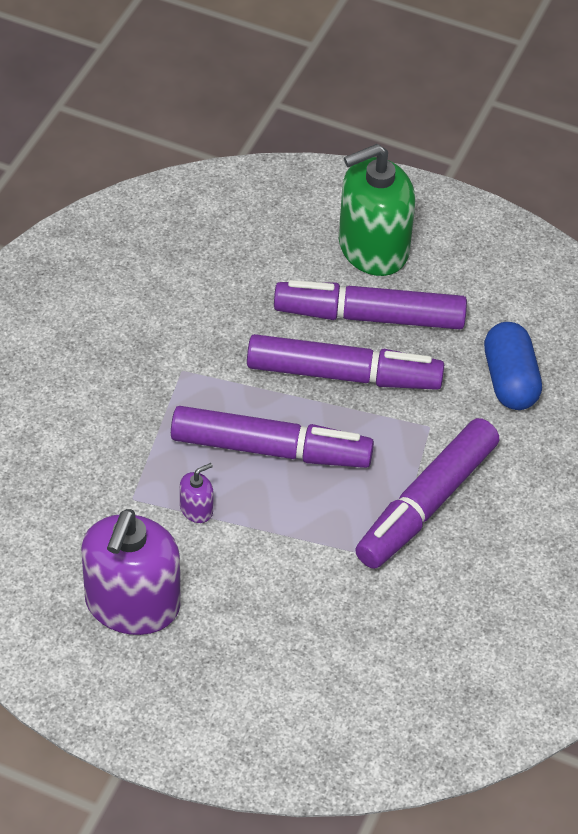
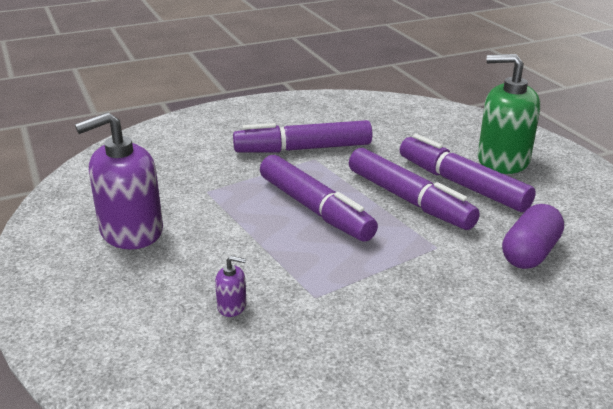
camera: 45 degrees right, 20 degrees down
purple soap dispenser [180,463,213,523] -> purple soap dispenser moved to [215,256,247,317]
purple marker [355,418,499,569] -> purple marker moved to [233,120,372,153]
blue capsule [484,322,542,410] -> purple capsule [502,204,564,269]

